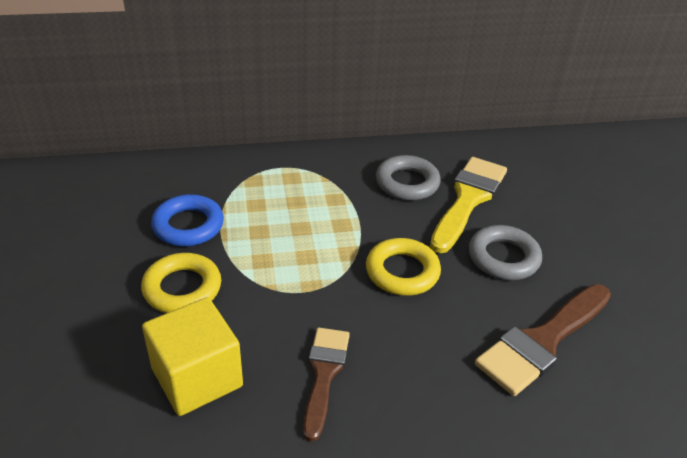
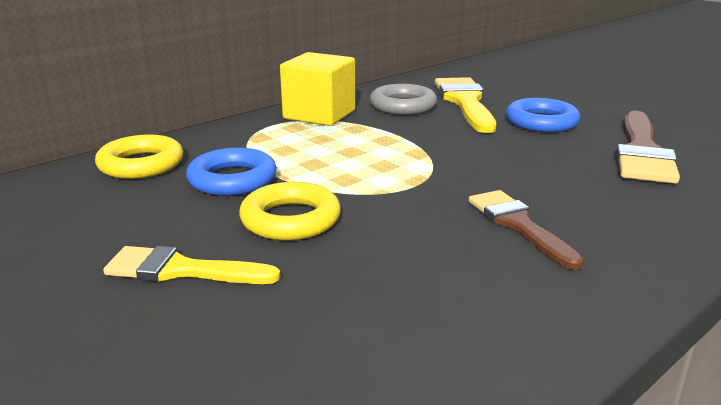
camera: 30 degrees left, 15 degrees down
yellow cube [142,297,243,416] -> yellow cube moved to [280,52,355,126]
yellow ring [366,238,441,296] -> yellow ring moved to [95,134,183,179]
grey ring [469,225,542,280] -> blue ring [506,98,580,132]
none -> yellow brush [103,246,281,284]

